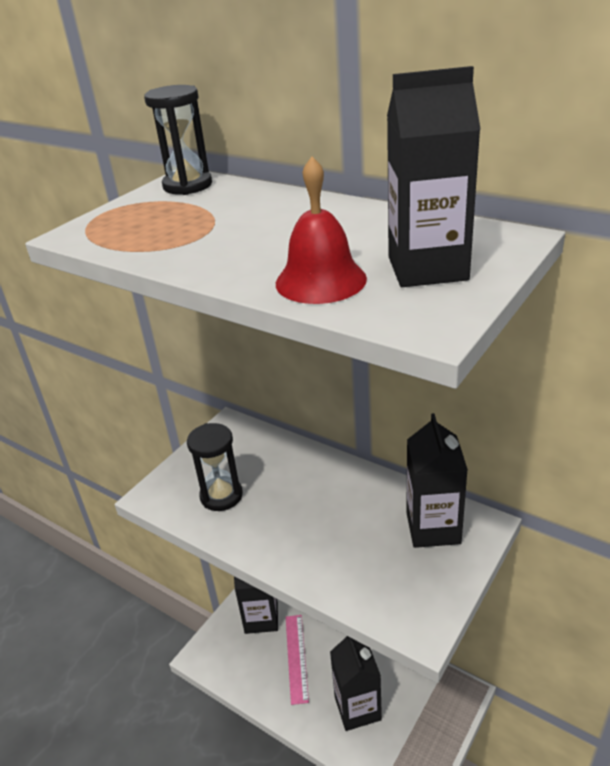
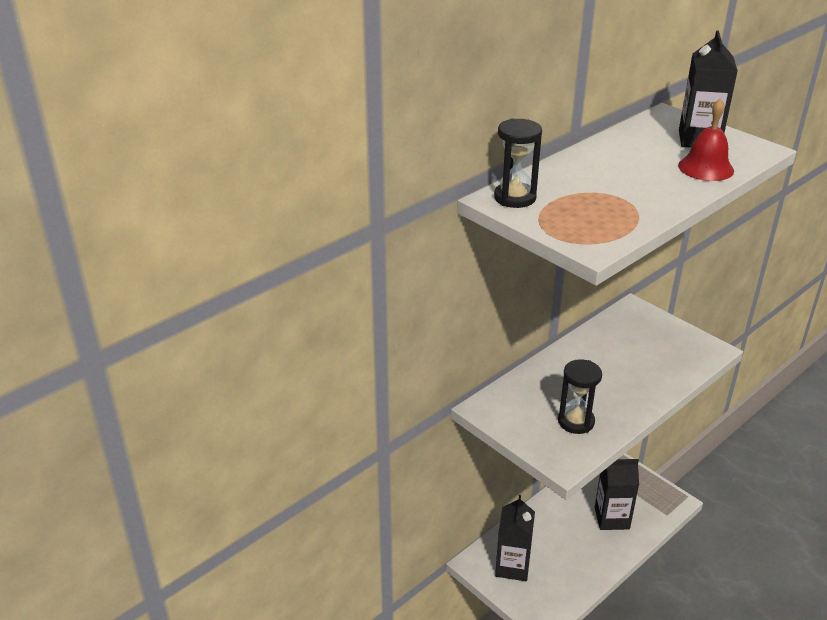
camera: 80 degrees left, 0 degrees up
pink ruler [286,615,309,705] -> none
black carton [406,413,468,548] -> none

